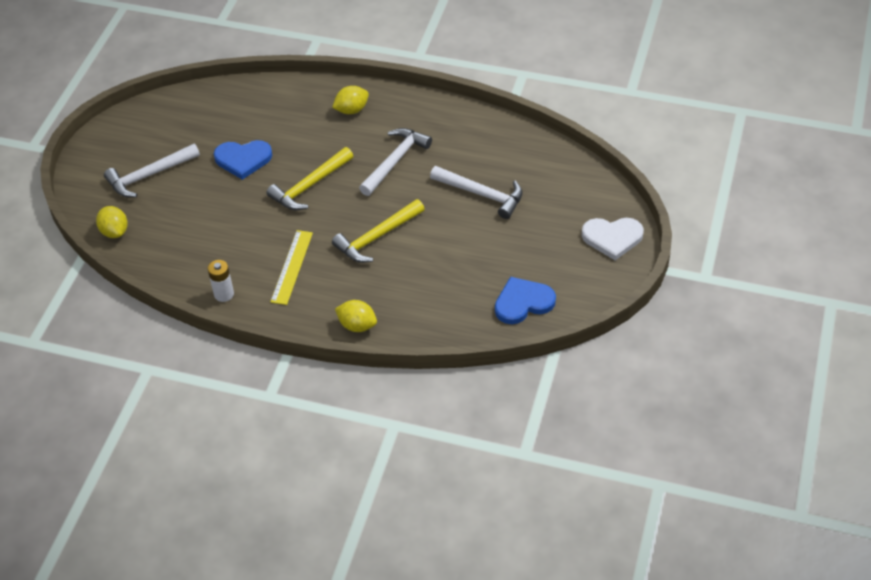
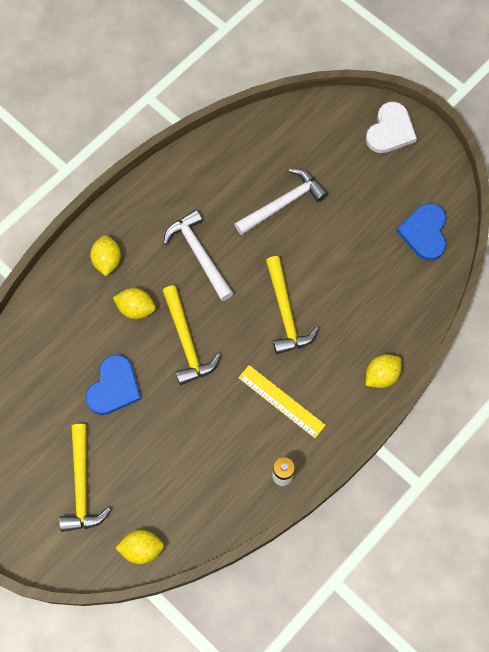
camera: 65 degrees left, 20 degrees up
white hammer [104,144,200,197] -> yellow hammer [59,424,111,532]
none -> yellow lemon [113,288,156,319]

